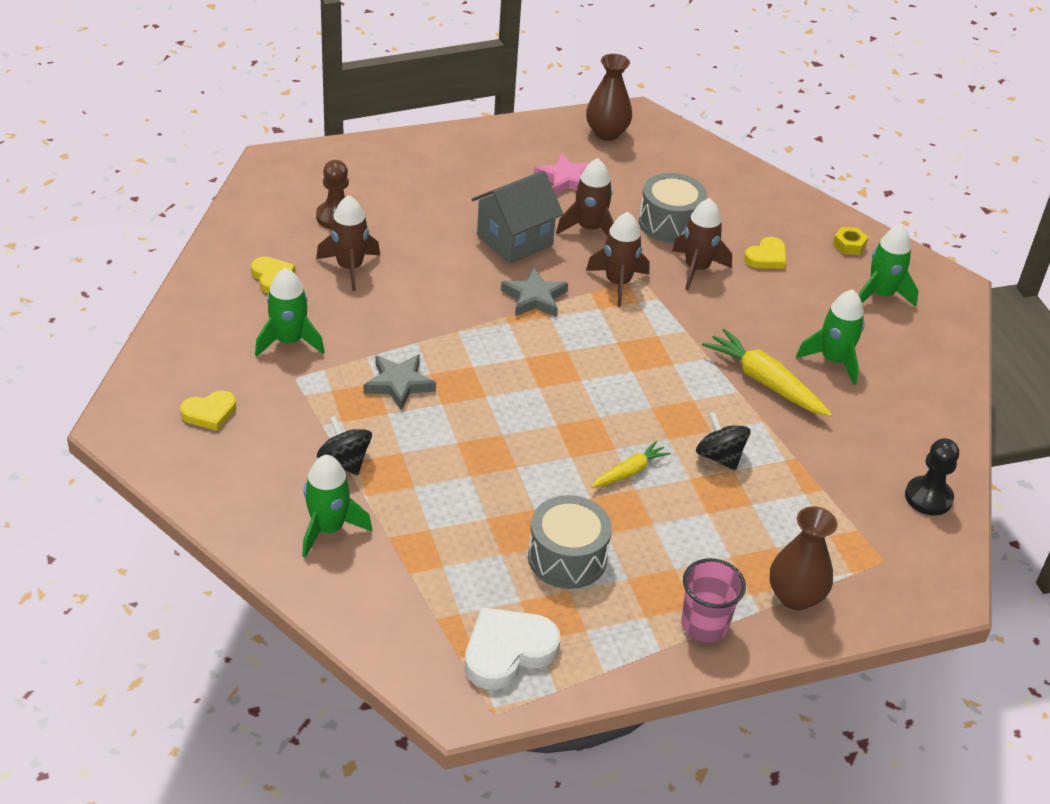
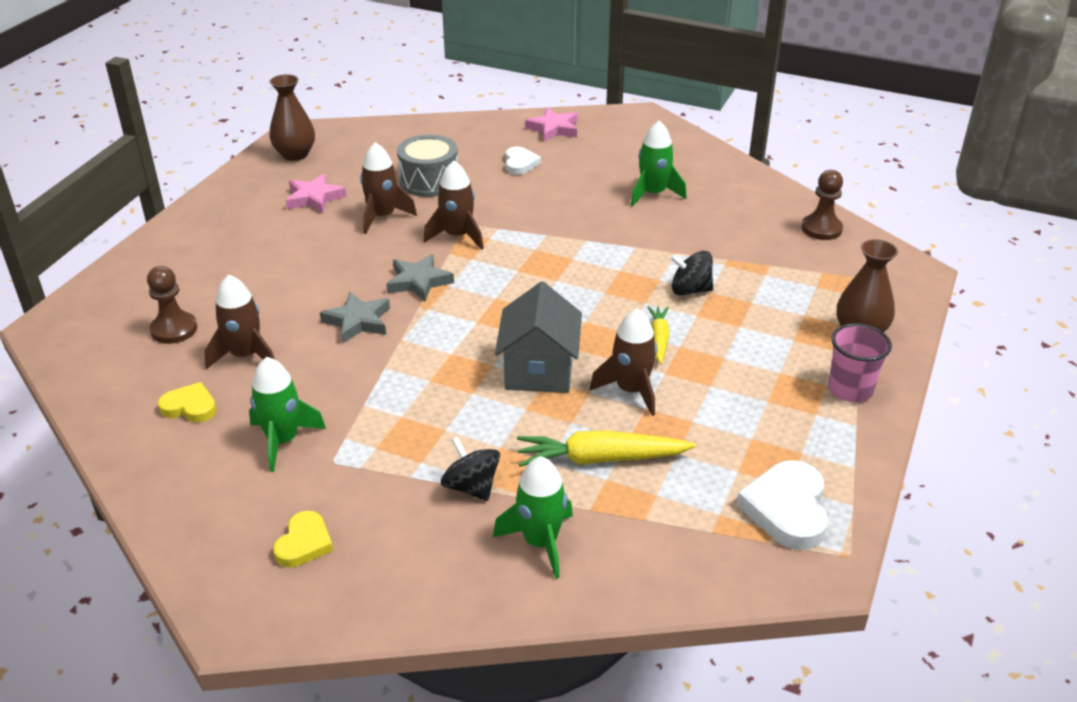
camera: 45 degrees left, 5 degrees down
black spinning top [317,416,372,475] -> black spinning top turned 45 degrees clockwise [441,436,500,501]
grey star [364,354,436,410] -> grey star moved to [320,292,390,344]
grey house [472,170,564,264] -> grey house moved to [495,282,582,393]
grey drum [528,495,612,589] -> none
brown rocket [672,198,732,290] -> brown rocket moved to [590,308,657,416]
yellow carrot [702,328,832,417] -> yellow carrot moved to [517,430,696,467]
yellow heart [744,237,786,269] -> white heart [505,146,541,175]
yellow nut [833,227,868,255] -> pink star [525,108,578,142]
green rocket [859,225,918,307] -> none
black pawn [905,438,959,515] -> brown pawn [802,170,843,240]

